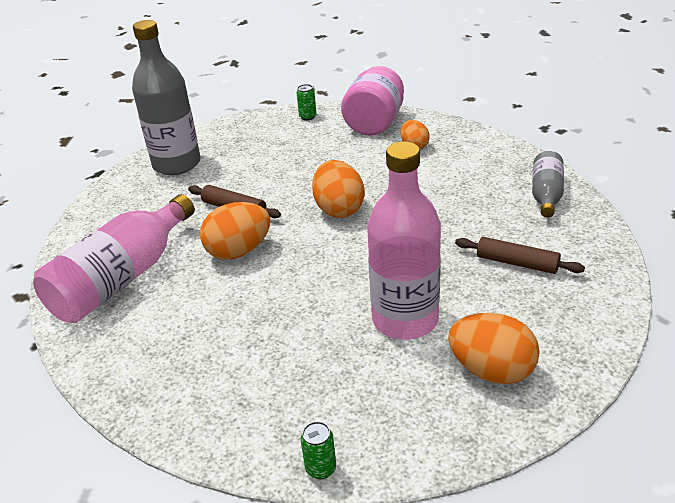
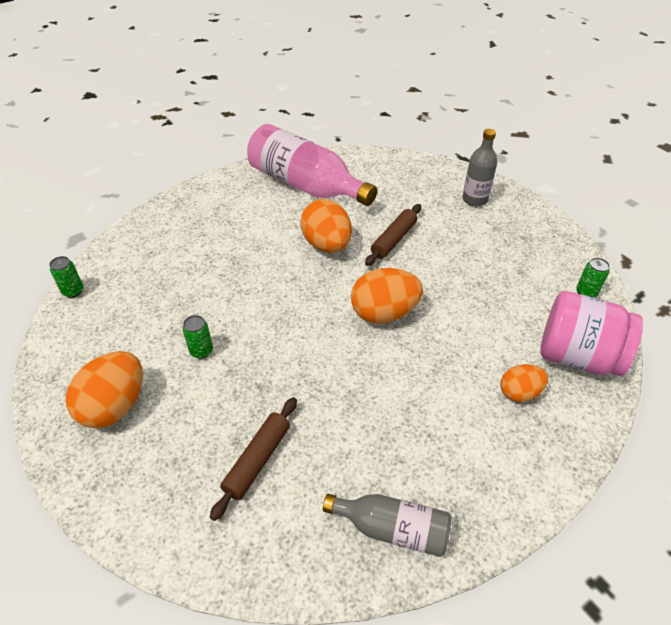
camera: 90 degrees right, 10 degrees up
grey bottle [132,20,201,175] -> grey bottle [463,129,497,206], size x0.54
pink bottle [367,141,441,340] -> green can [182,315,213,359]

